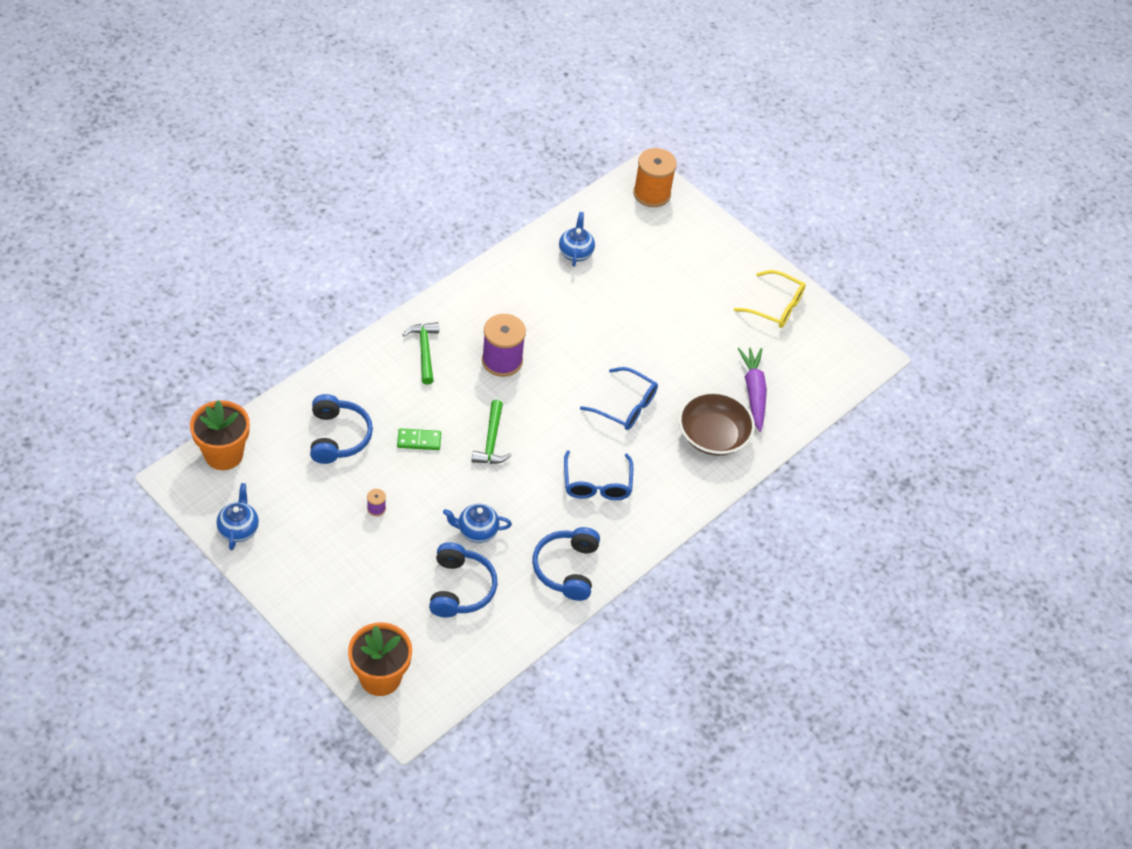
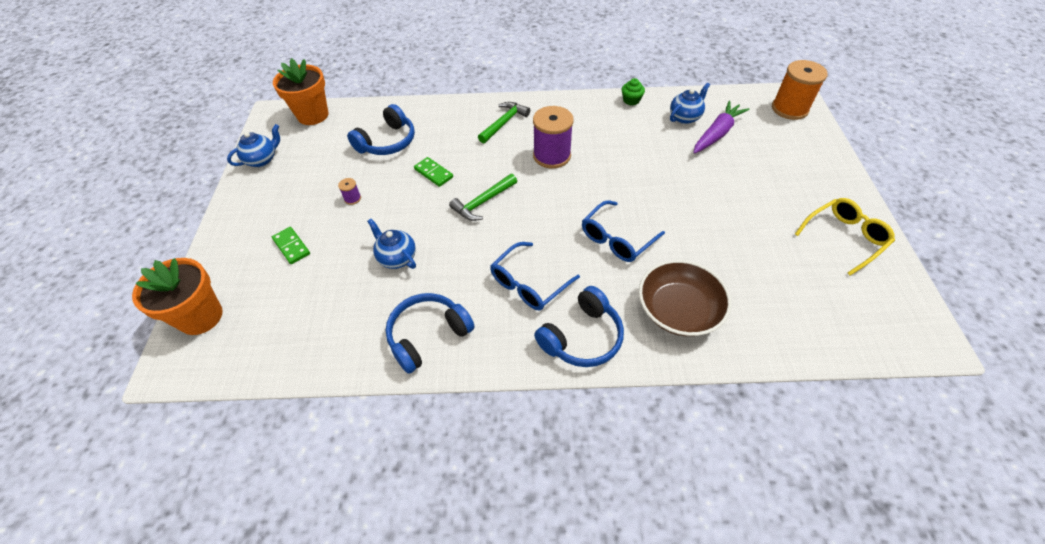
camera: 50 degrees right, 0 degrees up
blue headphones [429,542,497,618] -> blue headphones moved to [534,286,624,367]
blue glasses [580,367,658,430] -> blue glasses turned 60 degrees clockwise [582,200,665,262]
yellow glasses [734,270,806,328] -> yellow glasses turned 105 degrees counterclockwise [795,198,895,276]
purple carrot [737,348,767,432] -> purple carrot moved to [693,101,749,154]
none -> green domino [272,227,310,264]
none -> green cupcake [622,78,645,106]

